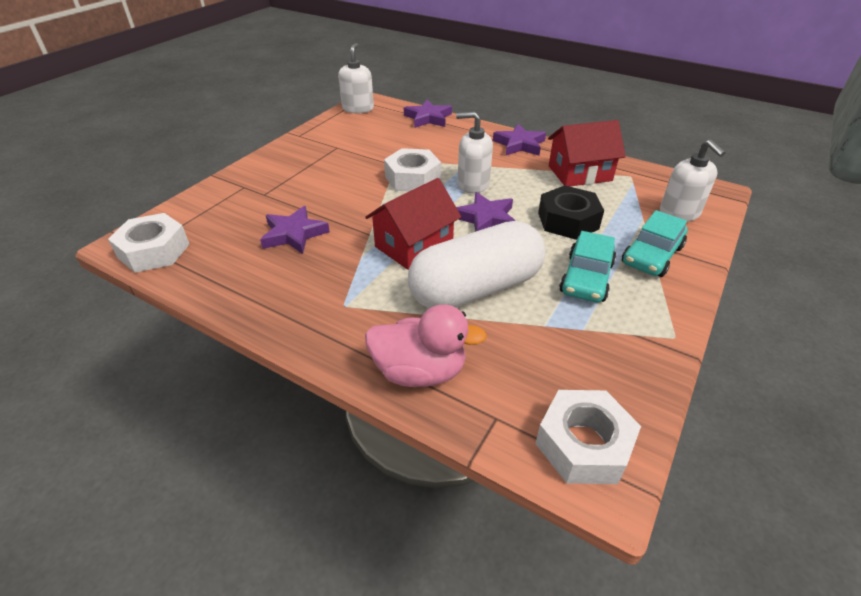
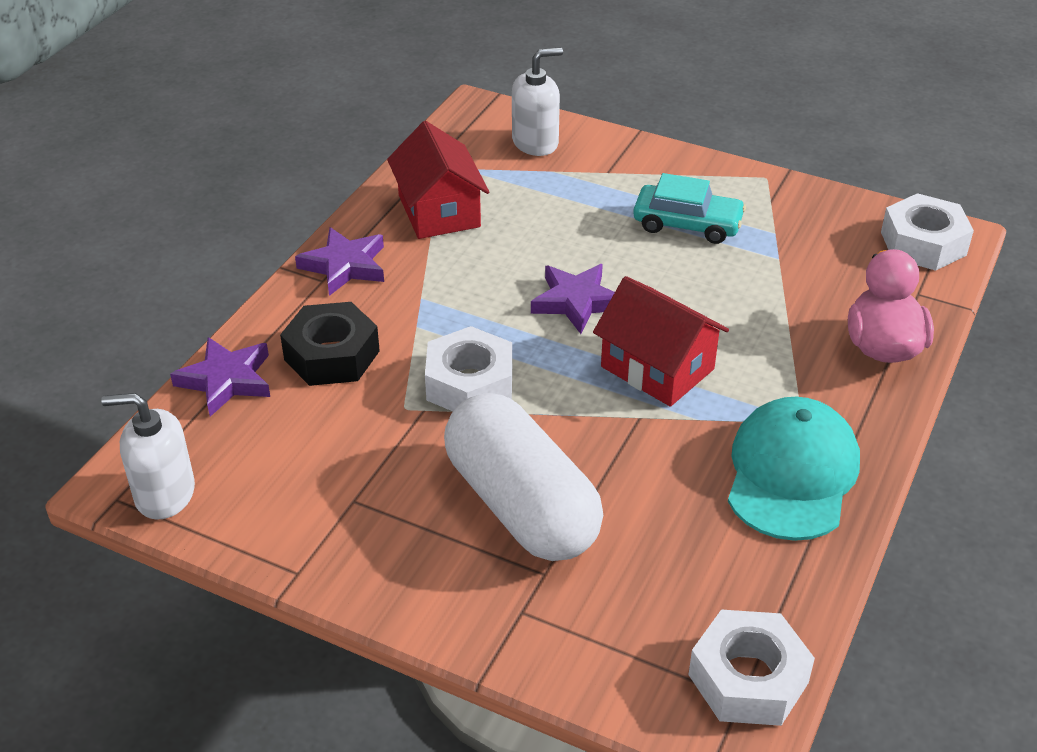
camera: 95 degrees left, 0 degrees up
purple star [260,206,330,254] -> none
white capsule [408,221,546,308] -> white capsule moved to [444,393,603,561]
white soap dispenser [456,112,493,194] -> none
black nut [538,185,604,240] -> black nut moved to [280,302,380,386]
turquoise car [622,210,688,277] -> none
none -> turquoise cap [728,397,860,541]

